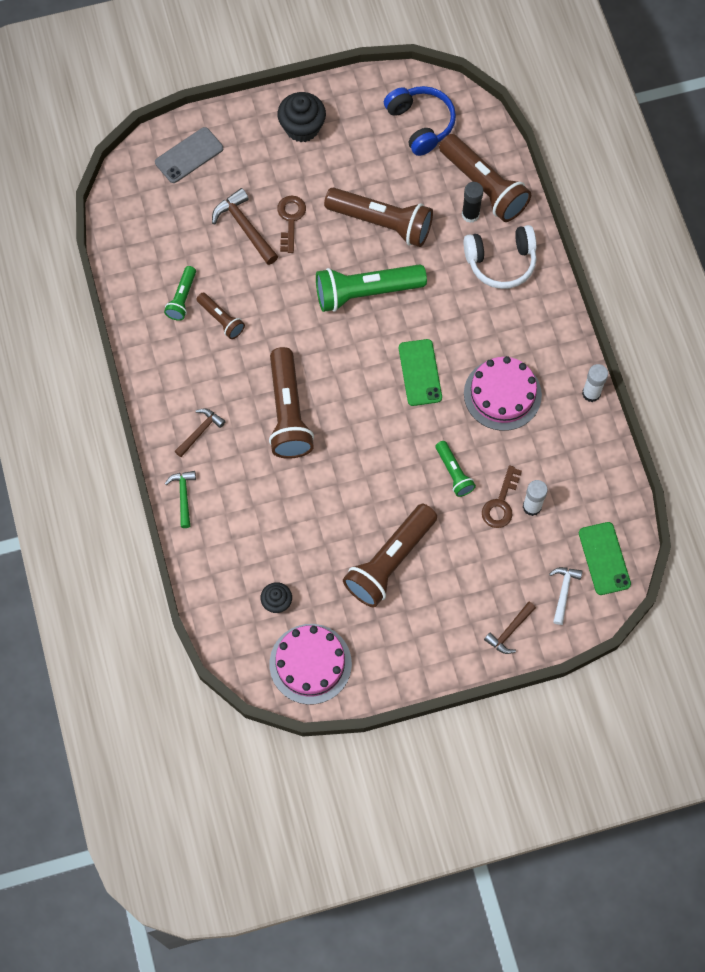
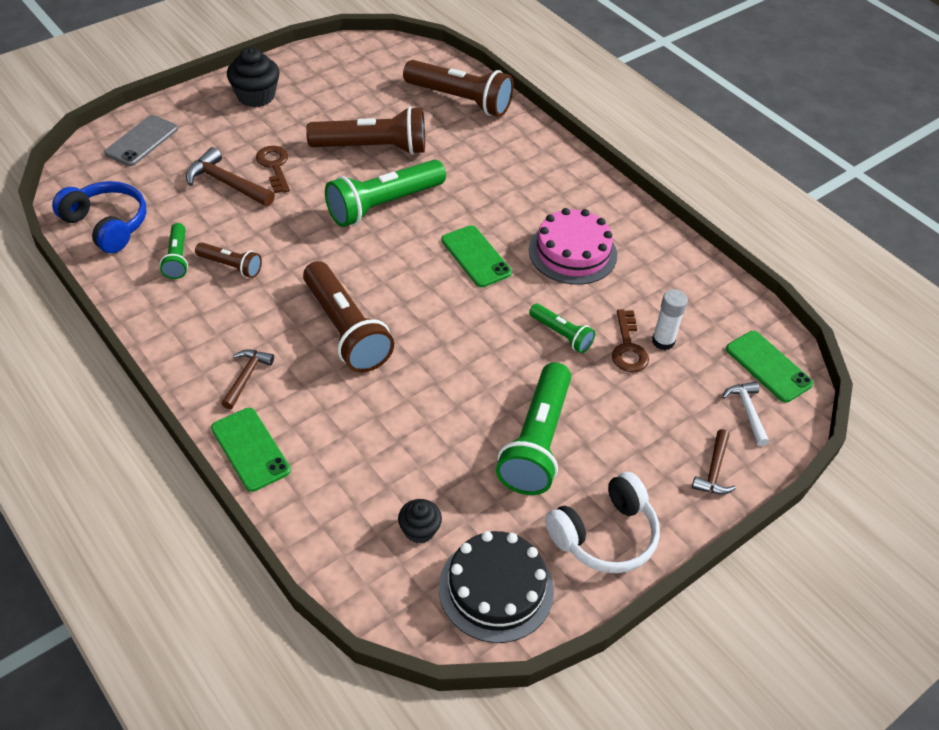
camera: 25 degrees left, 20 degrees down
green hammer [165,471,196,528] -> green phone [211,408,291,492]
pink cake [270,624,352,705] -> black cake [439,531,554,643]
brown flashlight [343,504,437,607] -> green flashlight [496,362,571,495]
blue headphones [384,86,456,156] -> blue headphones moved to [52,181,146,253]
black glue stick [462,182,483,223] -> none
white headphones [463,225,537,289] -> white headphones moved to [545,472,660,573]
white glue stick [582,364,608,402] -> none

